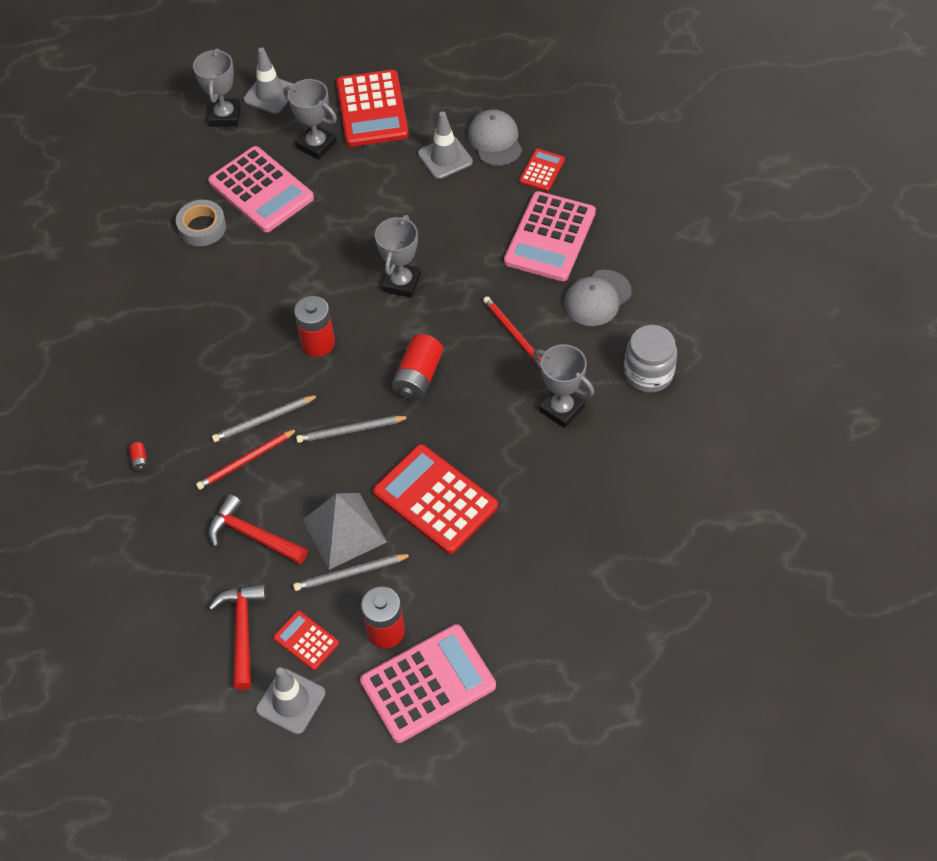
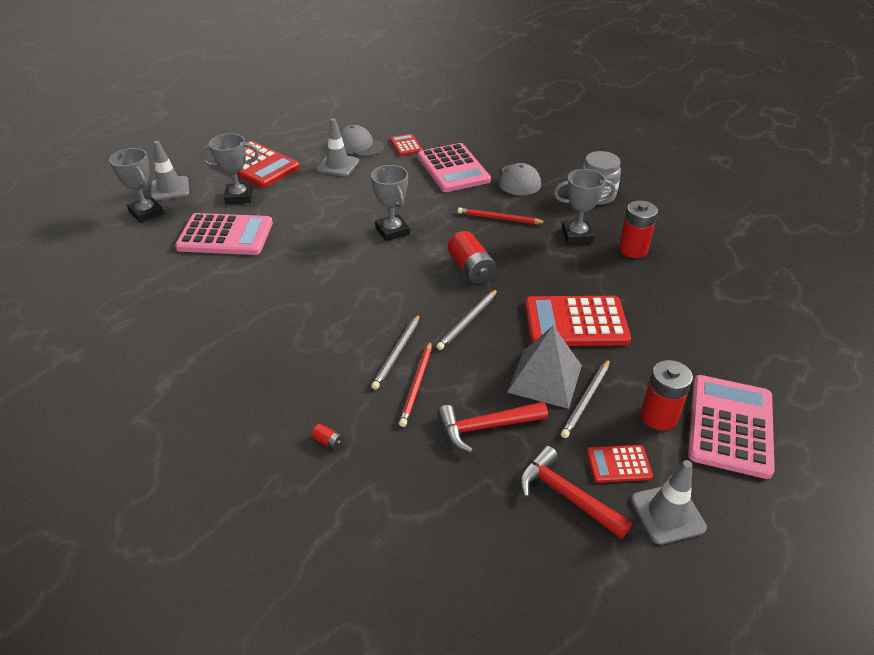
camera: 45 degrees left, 15 degrees down
grey tape [176,200,226,246] -> none
red battery [294,296,335,357] -> red battery moved to [619,201,658,258]

